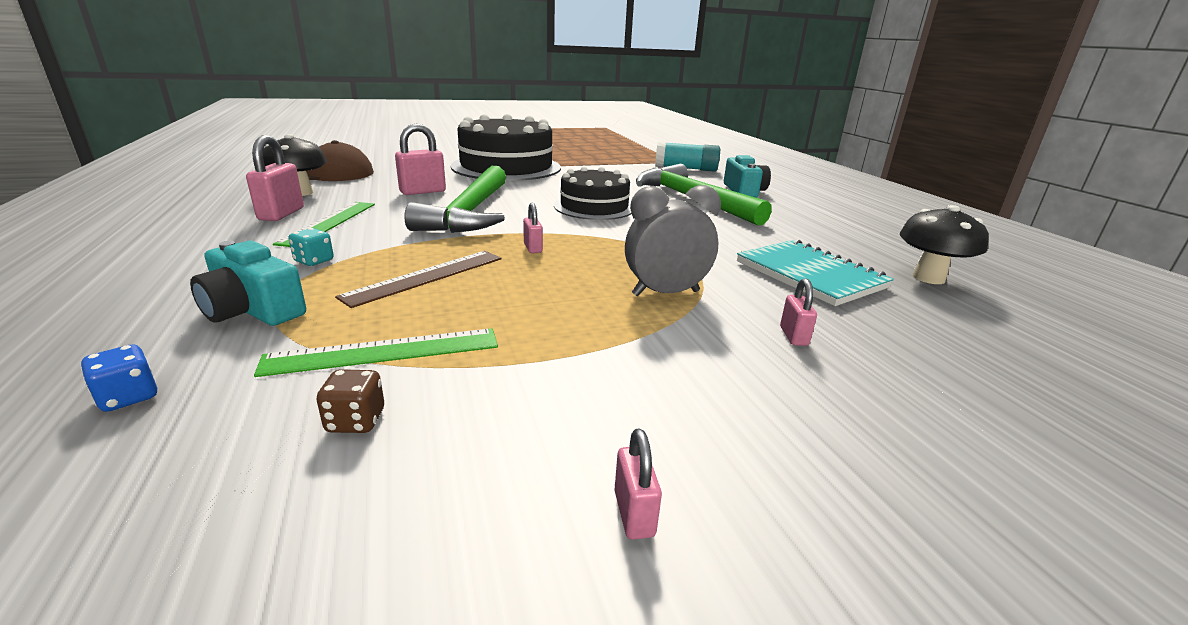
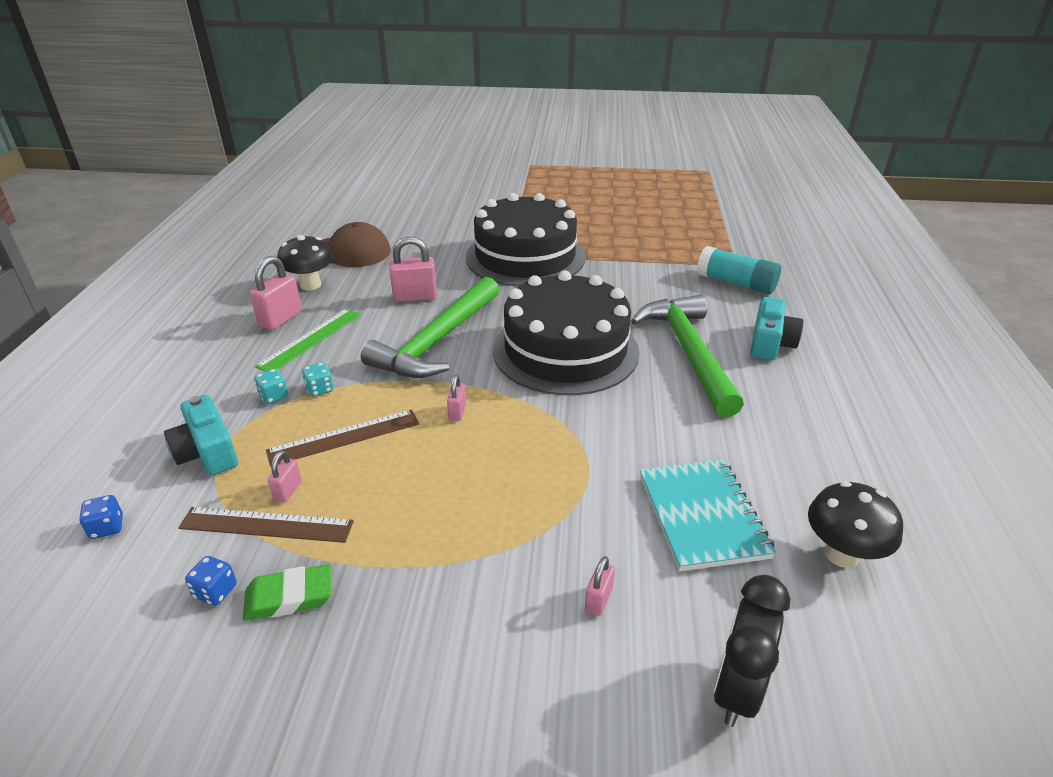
camera: 25 degrees right, 10 degrees up
green ruler [254,329,498,377] -> brown ruler [178,507,354,543]
brown dice [317,369,384,433] -> blue dice [185,556,237,605]
black cake [554,167,632,220] -> black cake [493,271,639,395], size x1.68
pink padlock [614,429,662,539] -> pink padlock moved to [268,450,302,503]
grey clock [625,185,721,296] -> none
none -> green eraser [243,564,332,621]
none -> turquoise dice [302,362,334,397]
none -> black clock [713,575,790,727]

